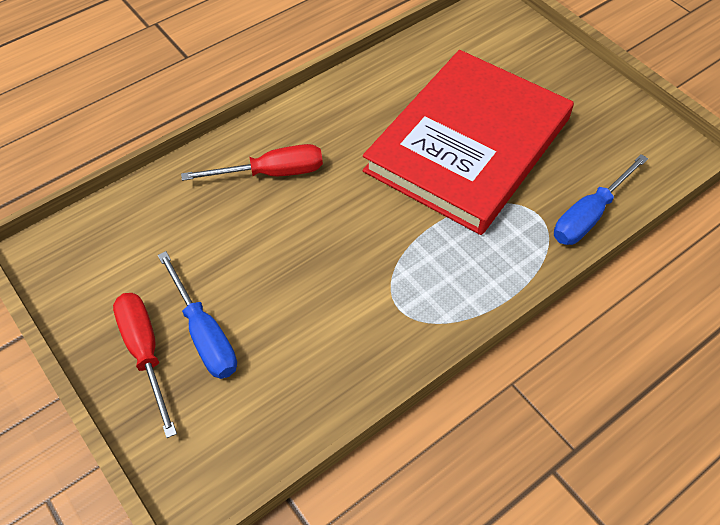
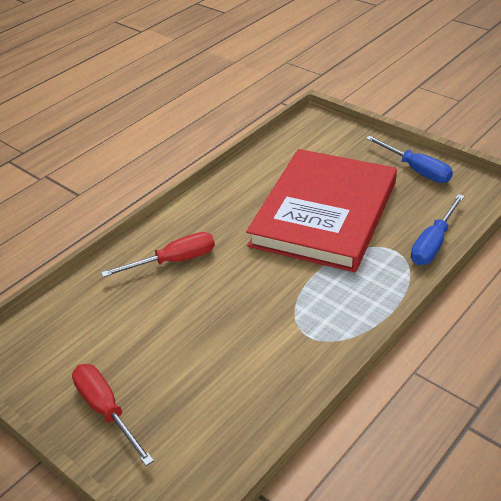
camera: 10 degrees left, 15 degrees down
blue screwdriver [158,251,237,379] -> blue screwdriver moved to [366,136,453,183]

